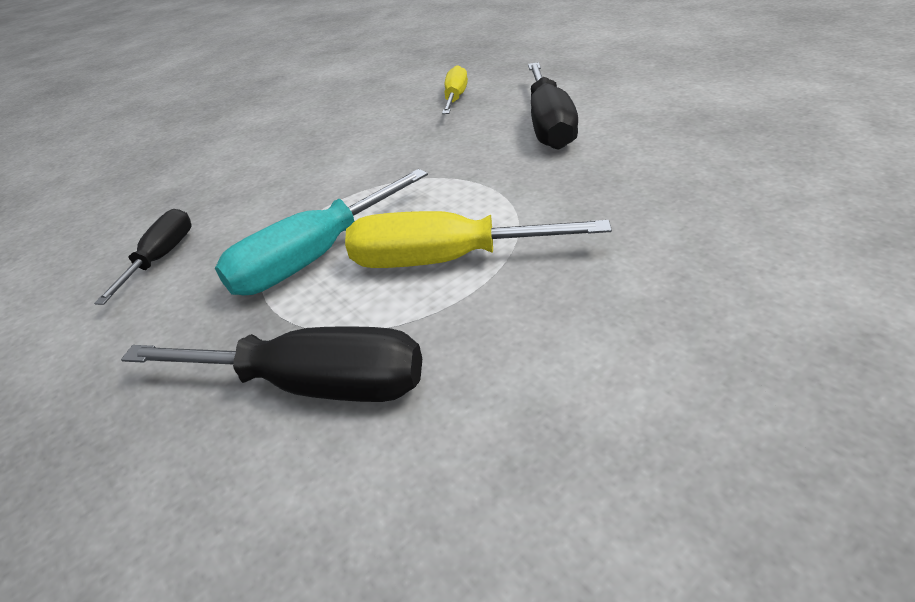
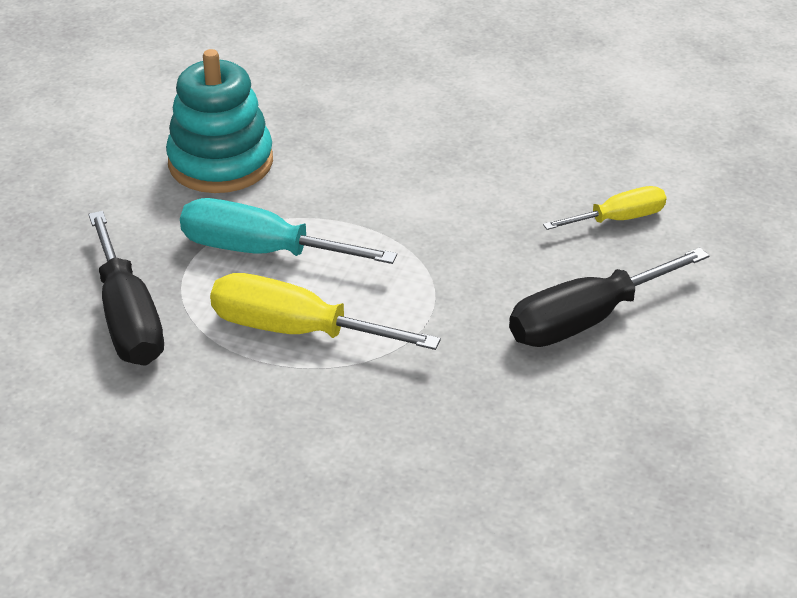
camera: 55 degrees right, 0 degrees up
black screwdriver [94,209,192,305] -> turquoise stacking toy [166,49,273,193]
yellow screwdriver [345,211,612,268] -> yellow screwdriver turned 45 degrees counterclockwise [210,273,441,350]

